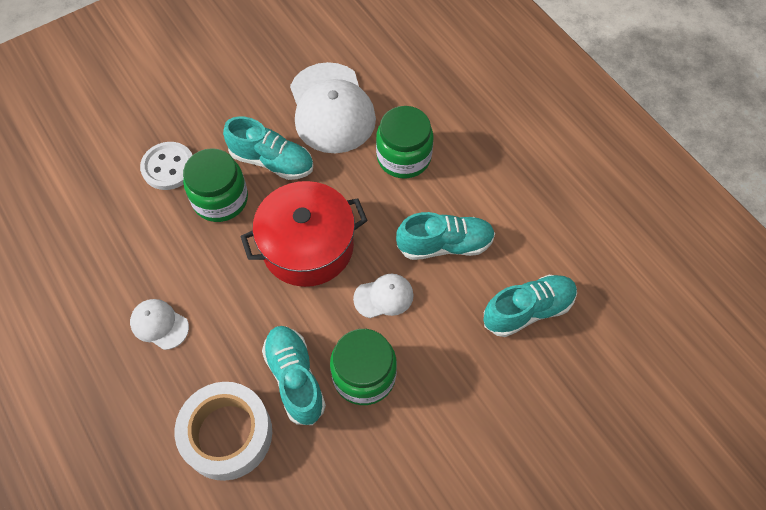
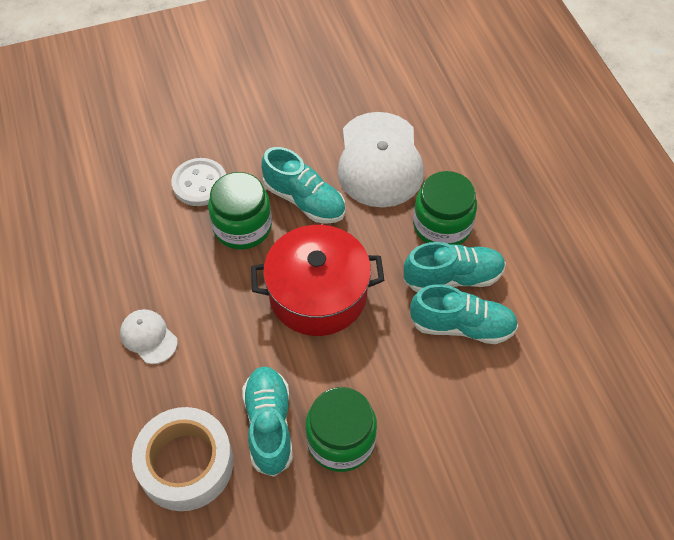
camera: 15 degrees right, 5 degrees down
white cap [353,274,414,318] -> none
turquoise shoe [484,275,577,337] -> turquoise shoe moved to [404,242,506,292]

